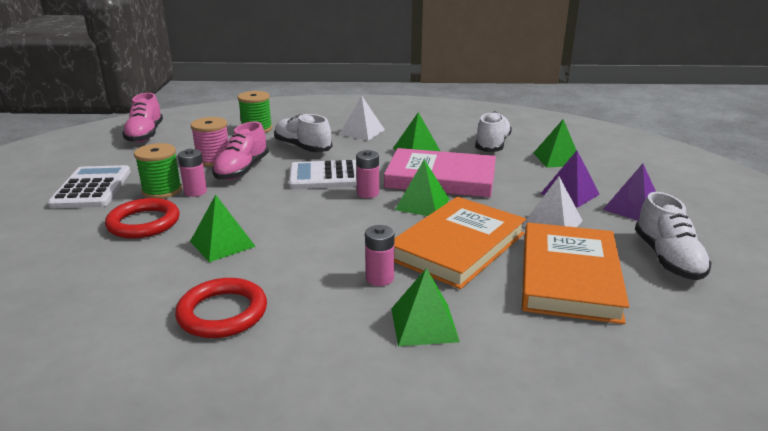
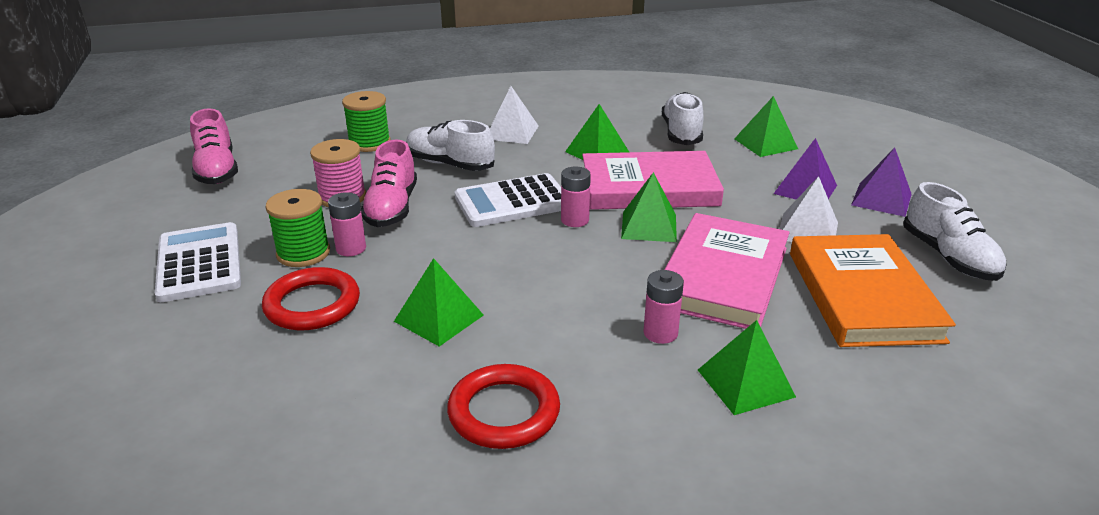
camera: 15 degrees left, 5 degrees up
orange book [394,197,526,289] -> pink book [664,213,790,329]

